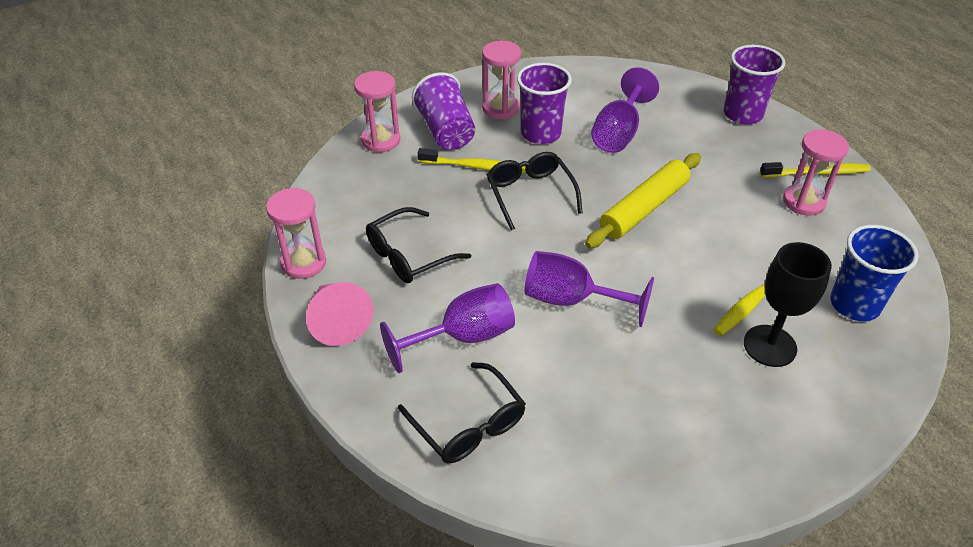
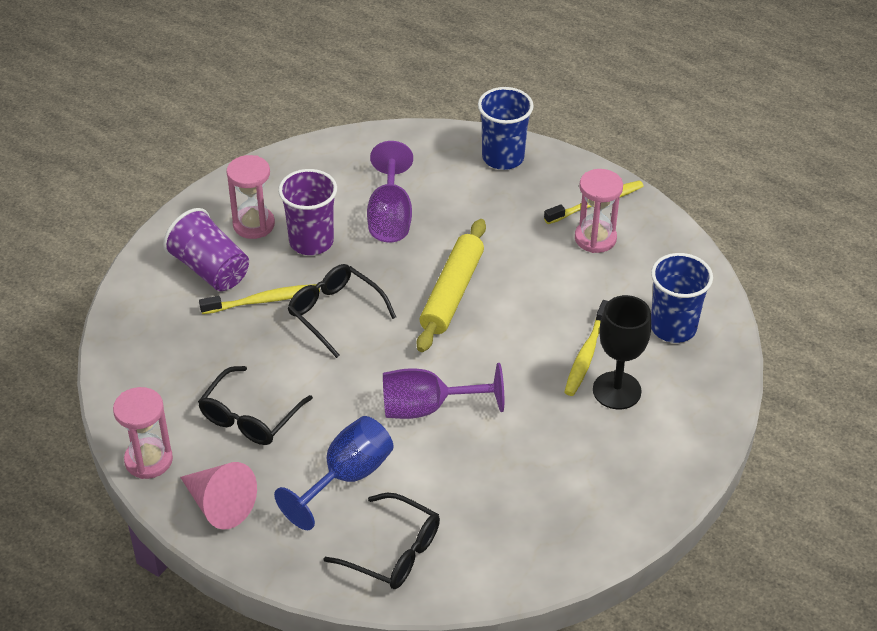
camera: 25 degrees left, 0 degrees up
pink hourglass [354,71,400,152] -> none
purple goblet [380,283,515,373] -> blue goblet [274,416,393,530]
purple cup [724,45,785,124] -> blue cup [478,87,534,170]

